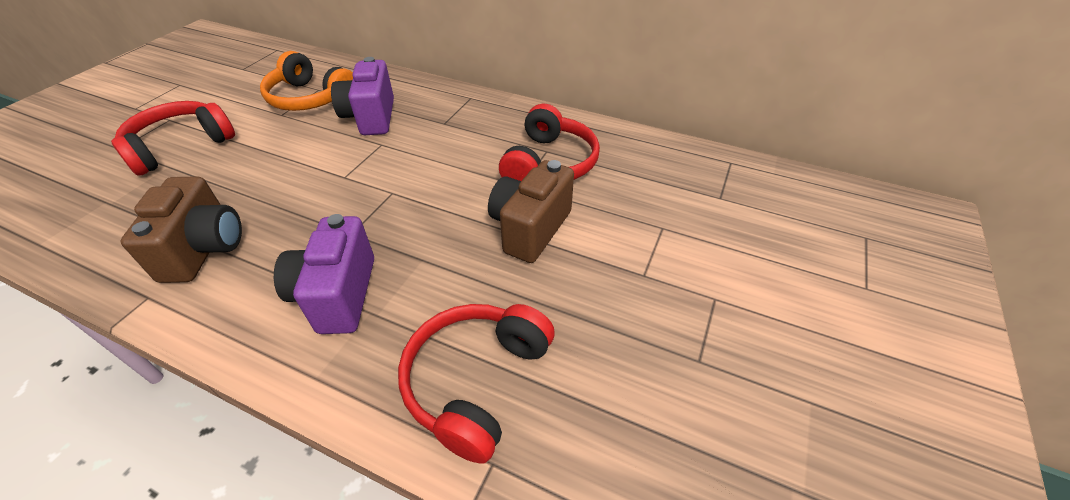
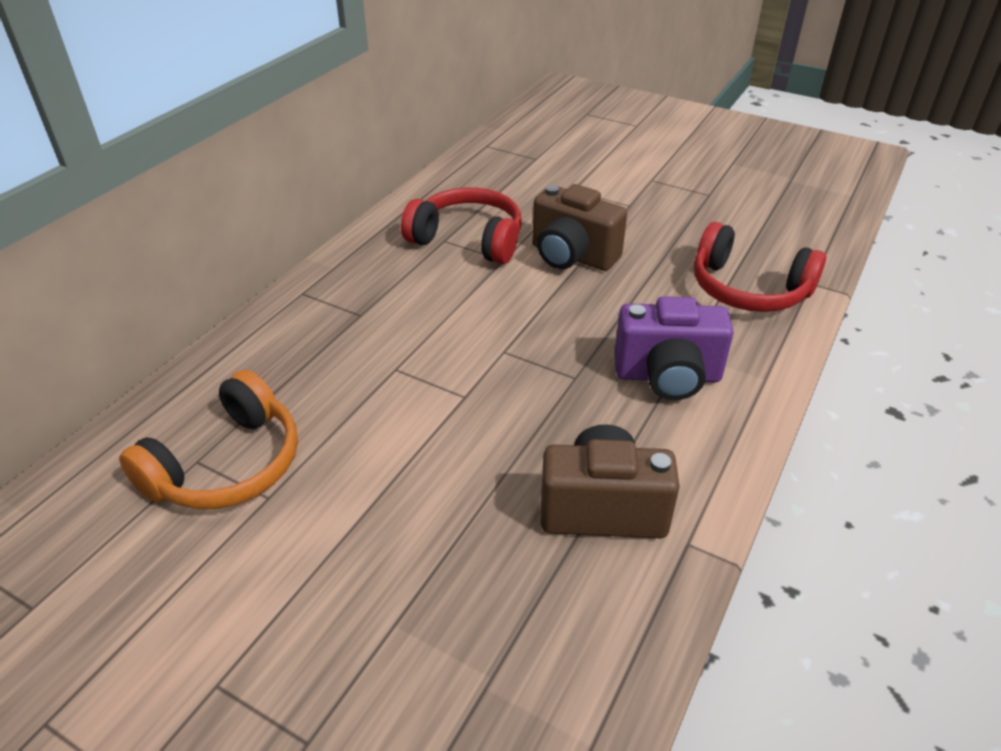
camera: 85 degrees left, 5 degrees down
red headphones [111,101,235,176] -> none
purple camera [331,57,394,135] -> none

